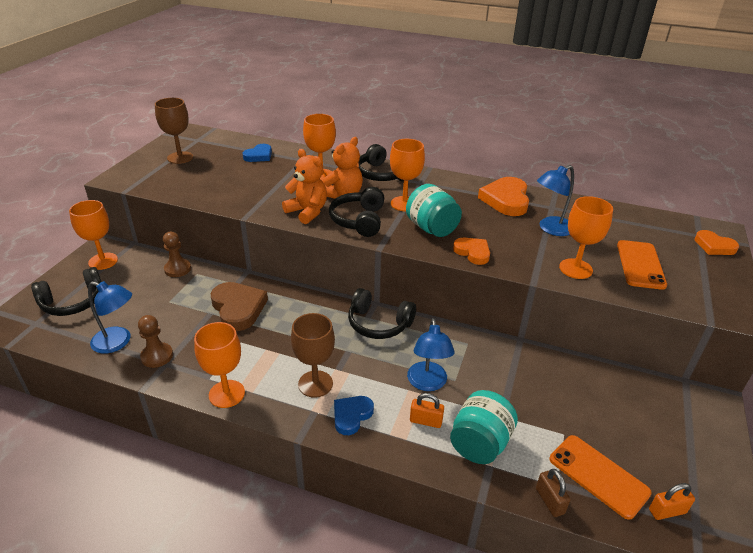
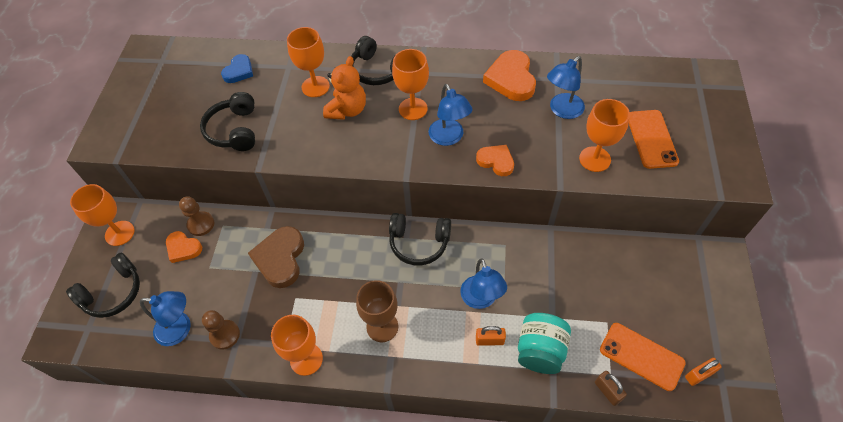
camera: 10 degrees left, 20 degrees up
brown goblet [155,98,193,164] -> none
brown heart [211,282,268,331] -> brown heart turned 135 degrees counterclockwise [248,226,304,288]
orange teddy bear [282,149,327,224] -> none
black headphones [329,187,384,237] -> black headphones moved to [200,92,255,151]
blue heart [334,396,374,435] -> none
turquoise jar [406,184,462,237] -> blue lamp [429,84,473,146]
orange heart [695,230,739,255] -> orange heart moved to [166,231,202,263]

